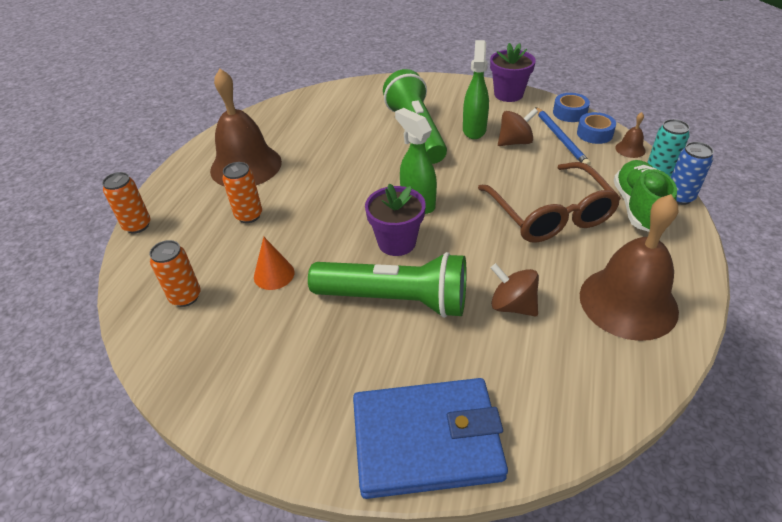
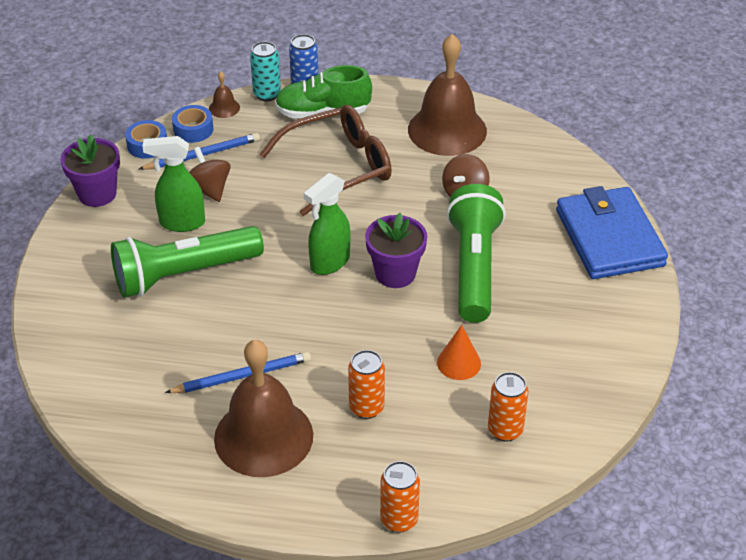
camera: 100 degrees left, 0 degrees up
none -> blue pencil [165,352,311,393]

